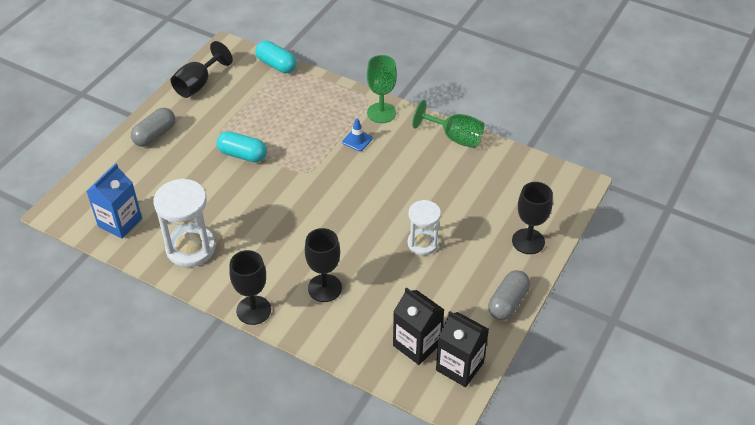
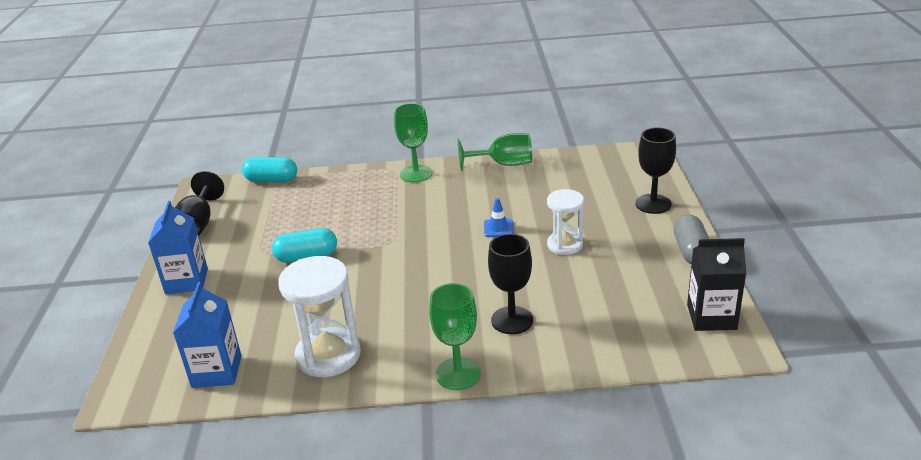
camera: 30 degrees left, 15 degrees down
grey capsule [131,108,175,147] -> blue carton [148,201,208,294]
black goblet [229,250,271,325] -> green goblet [429,283,481,390]
blue traffic cone [342,118,373,151] -> blue traffic cone moved to [484,198,514,237]
black carton [393,287,444,365] -> none

